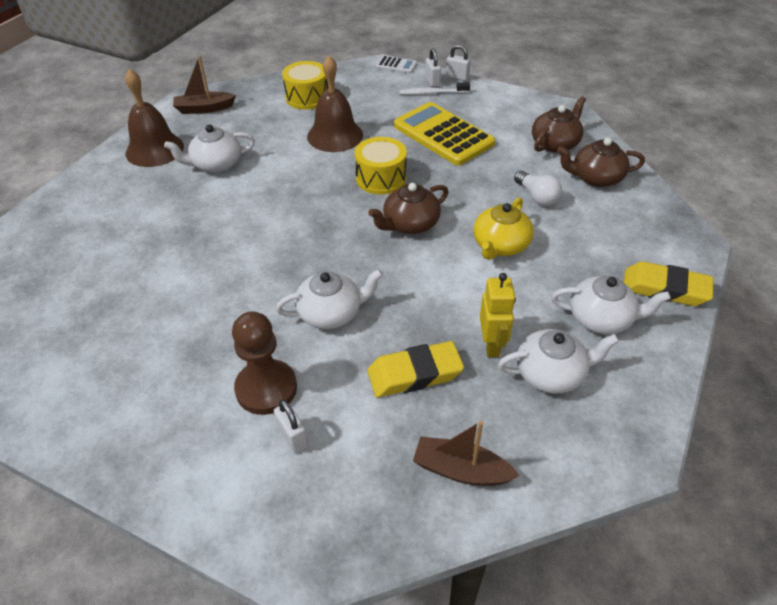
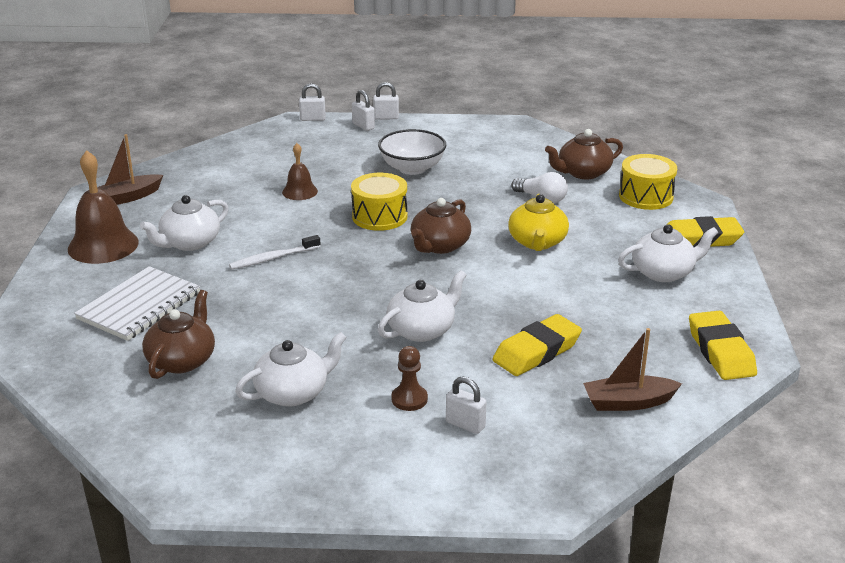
camera: 25 degrees left, 15 degrees down
brown pawn [232,311,297,415] -> brown pawn [392,346,428,411], size x0.57
yellow drum [282,61,328,110] -> yellow drum moved to [619,154,677,210]
brown bell [307,56,363,152] -> brown bell [282,143,318,200], size x0.56
white calculator [376,56,417,73] -> white padlock [299,83,326,121]
yellow calculator [394,102,495,166] -> white bowl [378,129,446,175]
white toothbrush [399,82,470,95] -> white toothbrush moved to [229,235,321,270]
yellow robot [480,273,516,357] -> none
white teapot [498,329,619,394] -> white teapot moved to [235,332,347,406]
brown teapot [532,96,586,153] -> brown teapot moved to [142,290,215,379]
none -> white notebook [74,266,200,341]
none -> yellow eraser [689,311,757,380]

